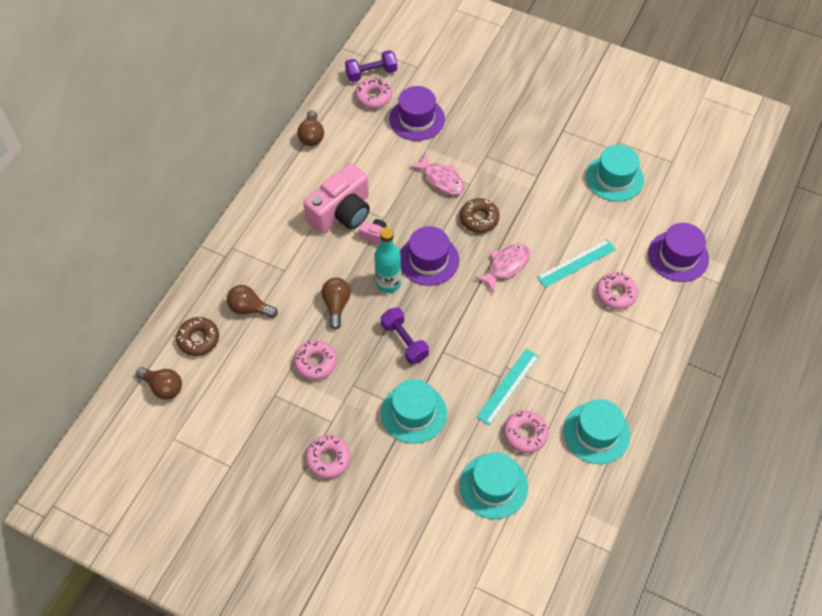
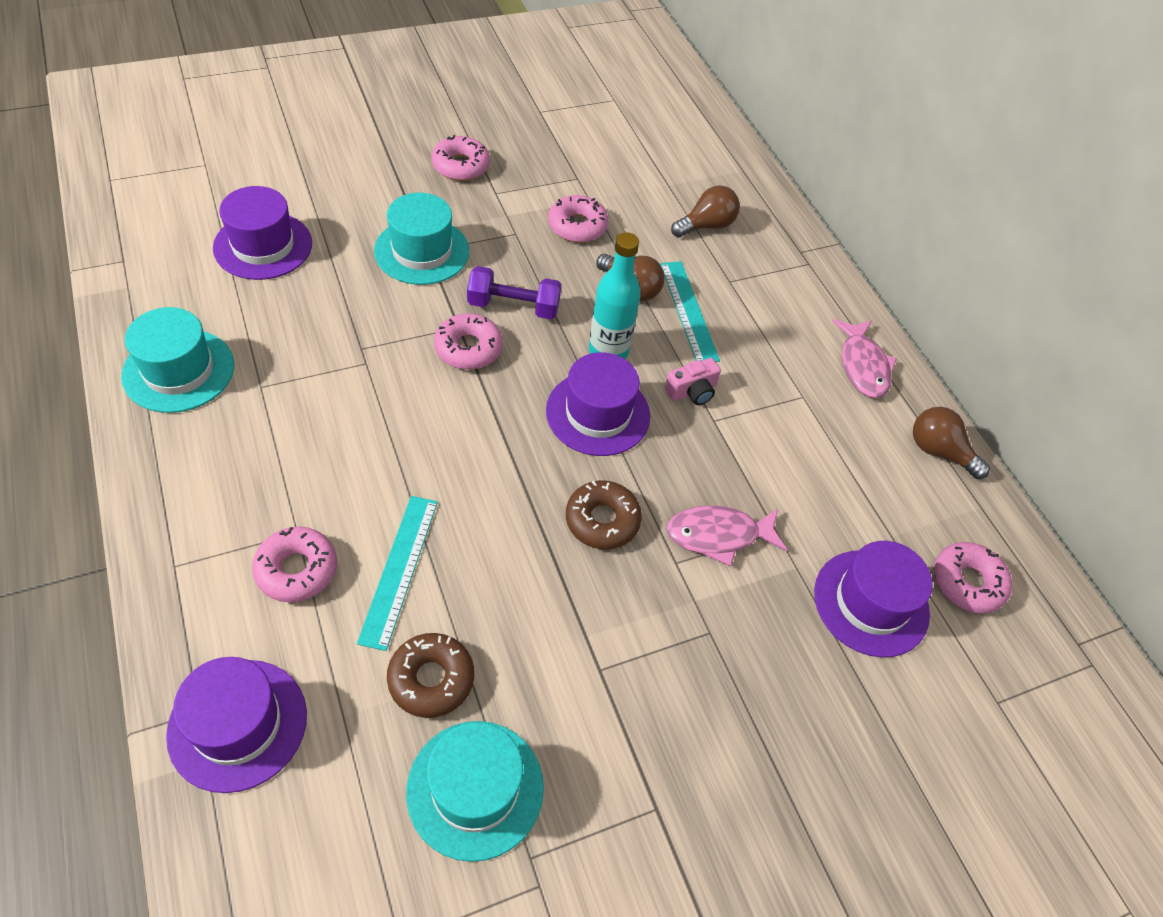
camera: 125 degrees right, 5 degrees down
brown light bulb [136,367,182,399] -> none
brown donut [176,317,219,356] -> brown donut moved to [387,633,474,718]
pink camera [303,163,370,234] -> none
purple dumbbell [345,50,397,82] -> none
turquoise hat [460,452,528,519] -> purple hat [213,186,312,280]
pink fish [474,244,530,293] -> pink fish moved to [832,319,897,398]
turquoise ruler [477,349,539,426] -> turquoise ruler moved to [660,261,720,362]
pink donut [504,411,548,453] -> pink donut moved to [434,313,503,370]

